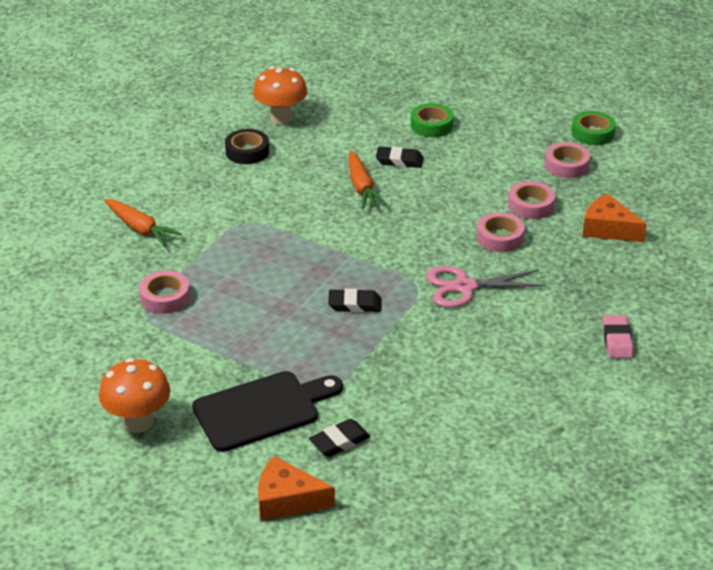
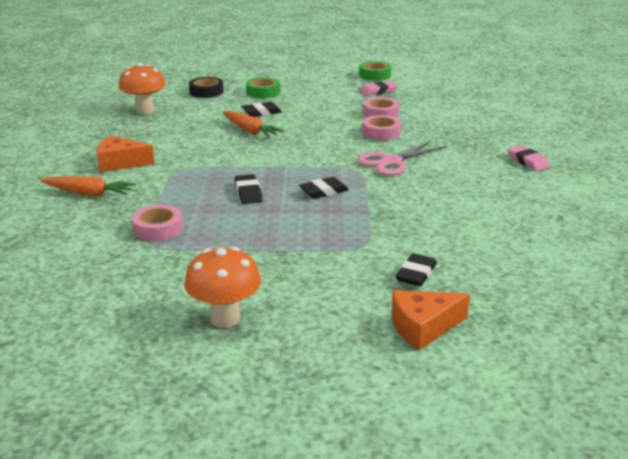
camera: 30 degrees left, 10 degrees down
black cutting board [192,371,343,452] -> none
black tape [225,129,269,164] -> black tape moved to [189,77,224,98]
pink tape [544,142,590,178] -> pink eraser [360,81,398,96]
orange cheese [582,193,647,242] -> orange cheese moved to [97,135,155,172]
none -> black eraser [235,174,263,204]

